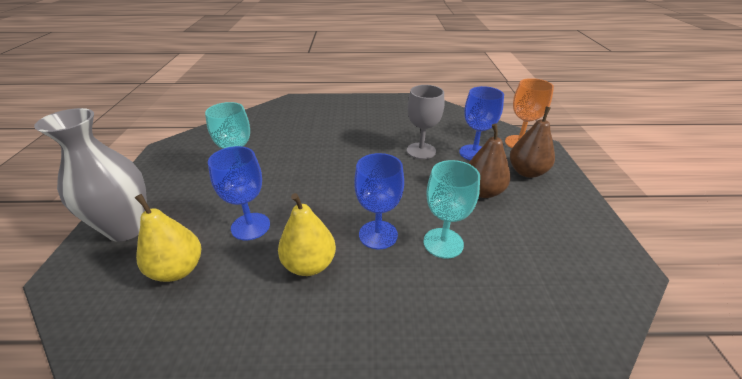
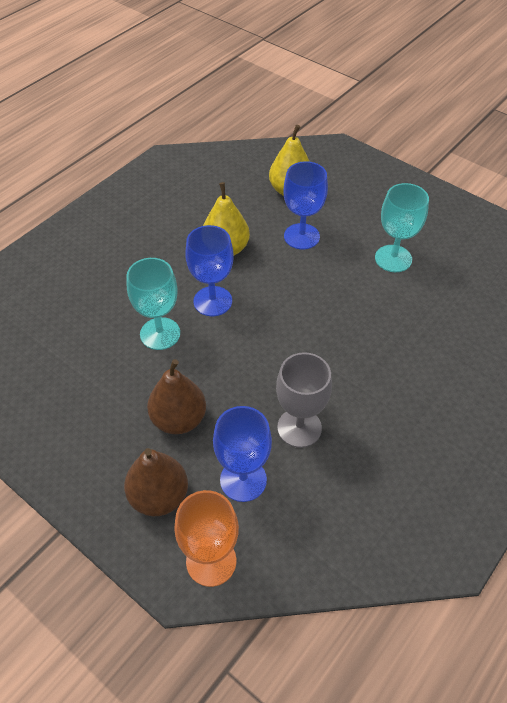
camera: 130 degrees right, 15 degrees up
grey vase [34,108,147,242] -> none

